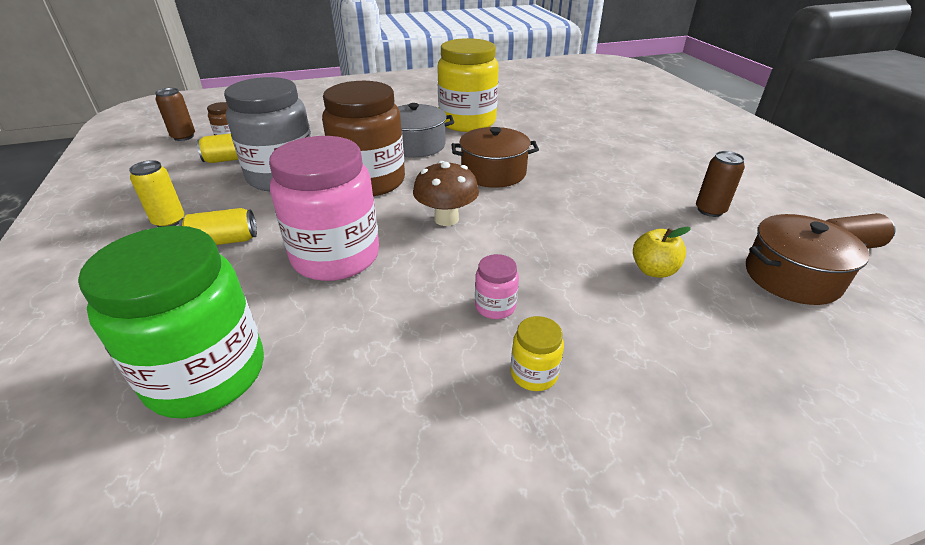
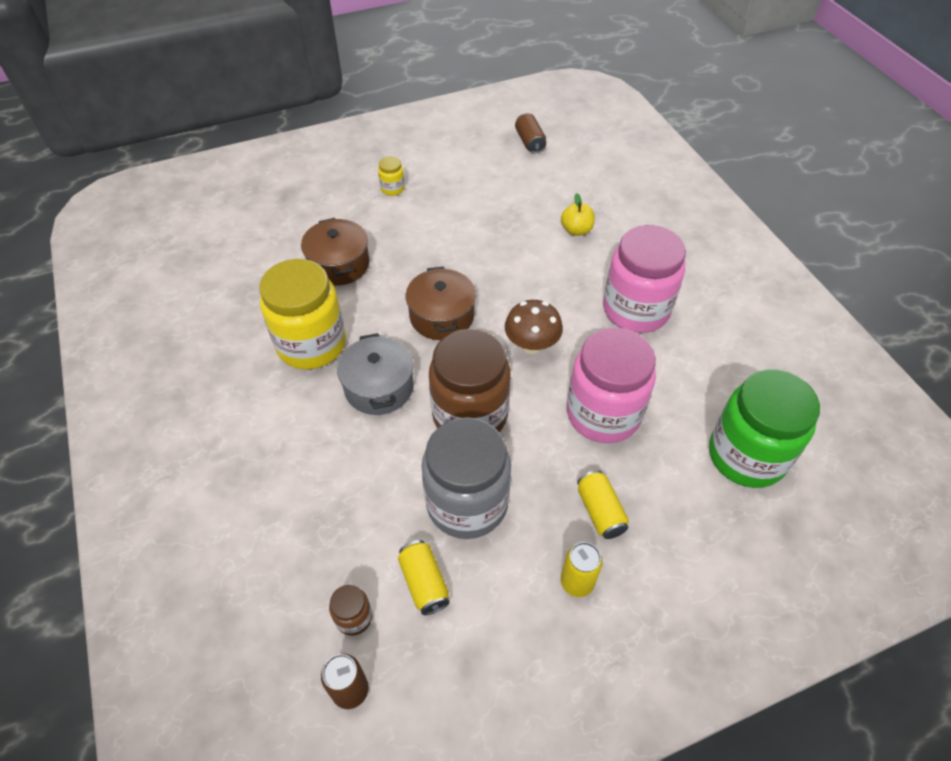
camera: 95 degrees left, 15 degrees up
pink jar [475,254,519,319] -> pink jar [603,225,686,333], size x2.40
yellow jar [510,316,564,391] -> yellow jar moved to [378,156,405,196]
brown can [696,151,745,217] -> none
brown pot [746,214,869,305] -> brown pot moved to [301,218,370,286]

